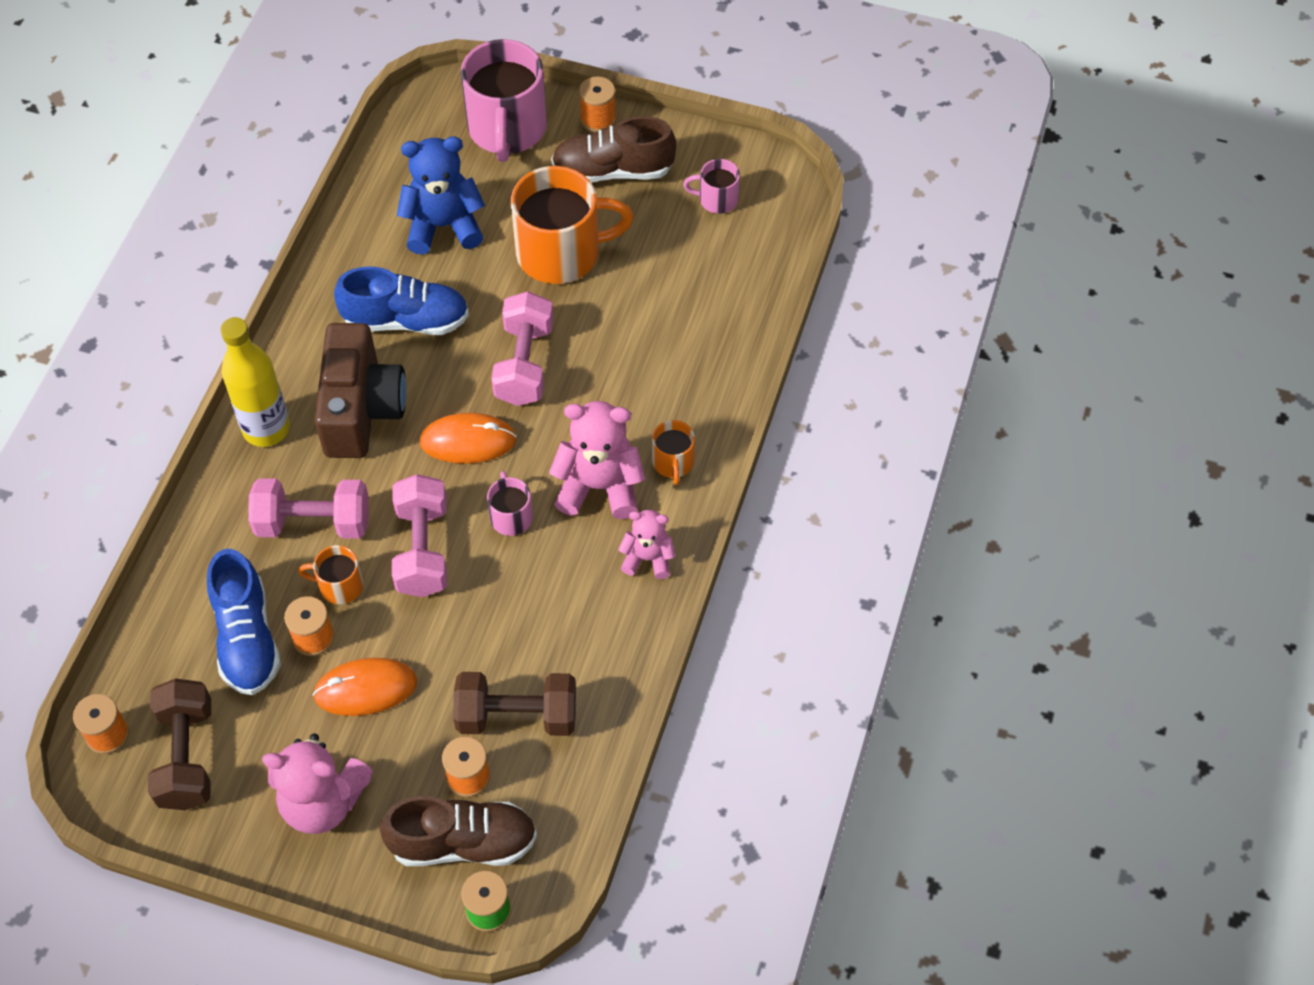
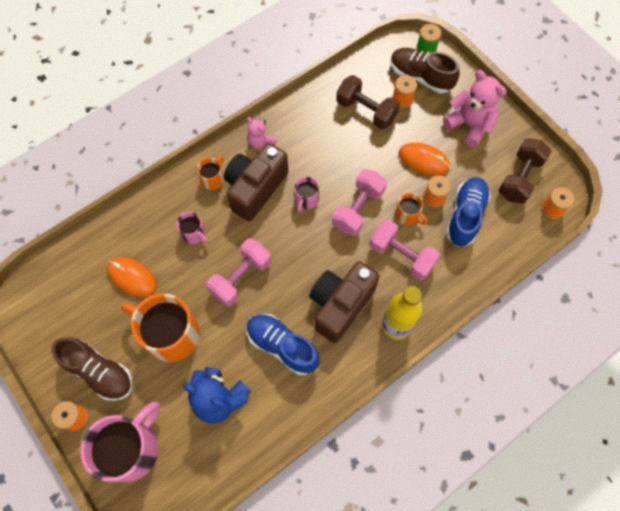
camera: 145 degrees left, 10 degrees up
orange mouse [419,413,517,464] -> orange mouse moved to [107,257,157,298]
pink teddy bear [549,401,645,519] -> brown camera [224,143,289,221]
pink mug [683,159,740,214] -> pink mug moved to [176,212,208,244]

